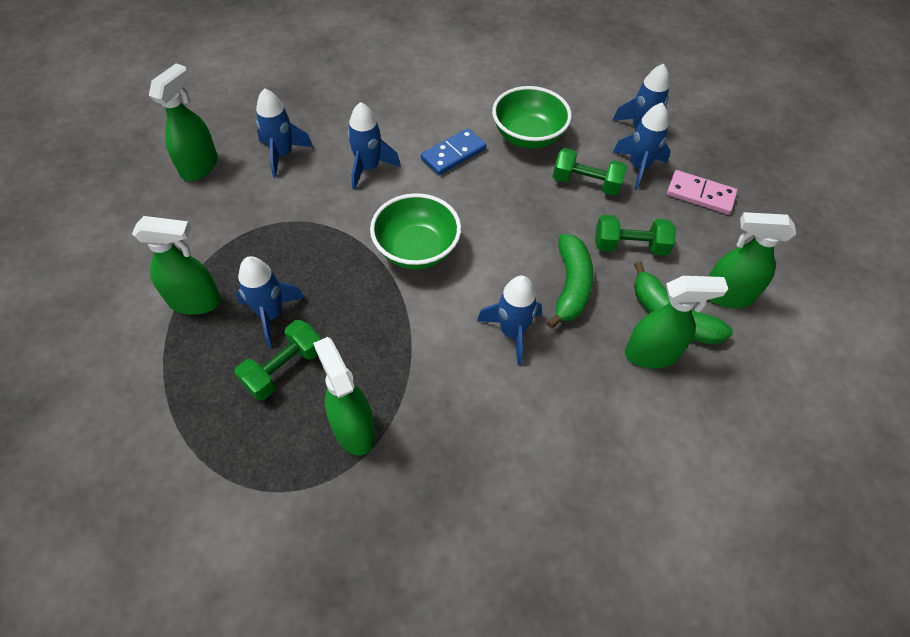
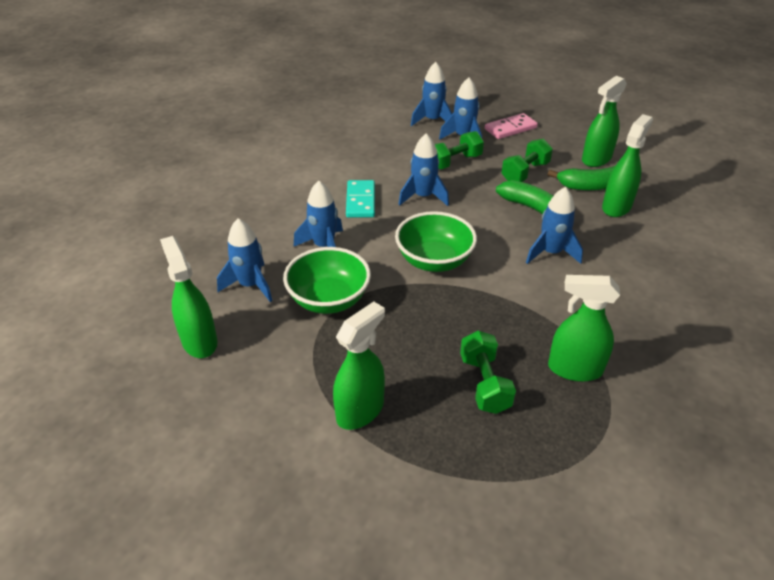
camera: 50 degrees left, 15 degrees down
blue rocket [236,256,305,347] -> blue rocket moved to [398,133,449,206]
blue domino [421,128,486,175] -> turquoise domino [346,180,375,218]
green bowl [492,86,572,149] -> green bowl moved to [283,247,371,314]

